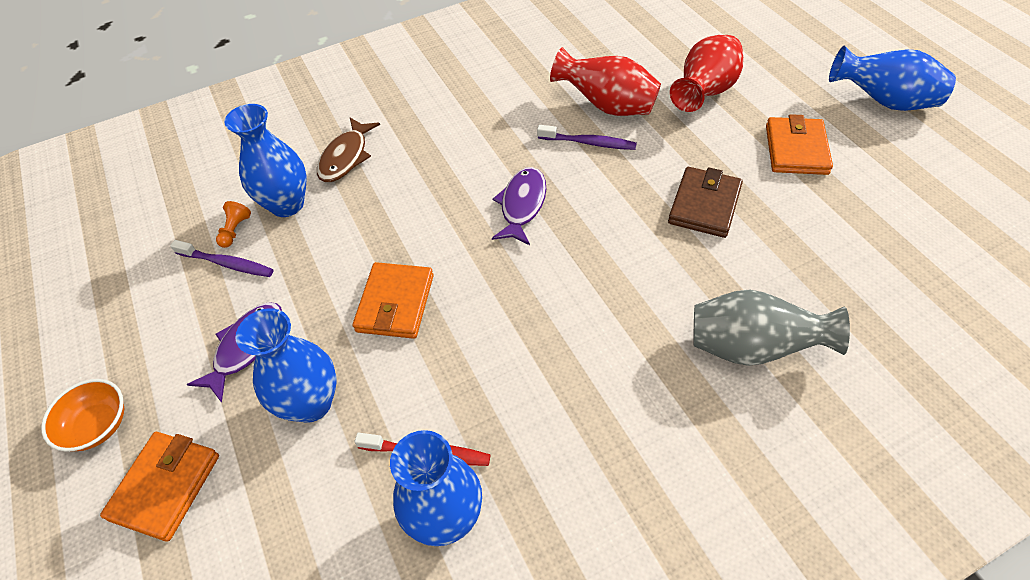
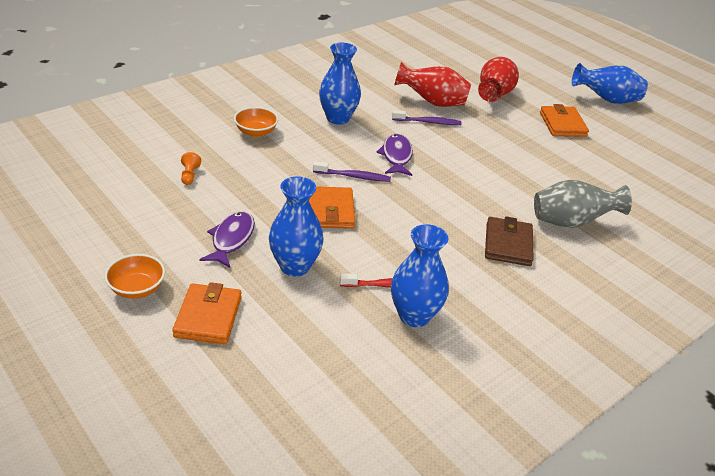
camera: 20 degrees left, 15 degrees down
purple toothbrush [170,240,273,277] -> purple toothbrush moved to [313,161,391,182]
blue vase [224,104,307,217] -> blue vase moved to [319,43,361,125]
brown fish [317,118,380,182] -> orange bowl [234,107,278,137]
brown wallet [668,167,743,238] -> brown wallet moved to [485,216,533,266]

